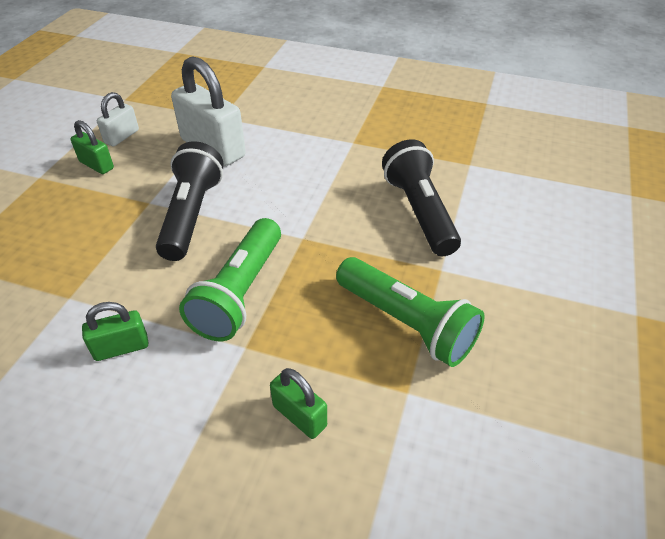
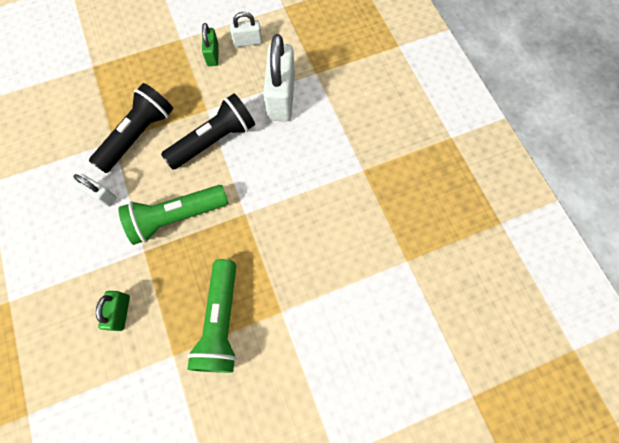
camera: 50 degrees right, 25 degrees up
green padlock [82,302,148,361] -> white padlock [73,174,117,207]
black flashlight [382,139,461,256] -> black flashlight moved to [89,83,173,173]

